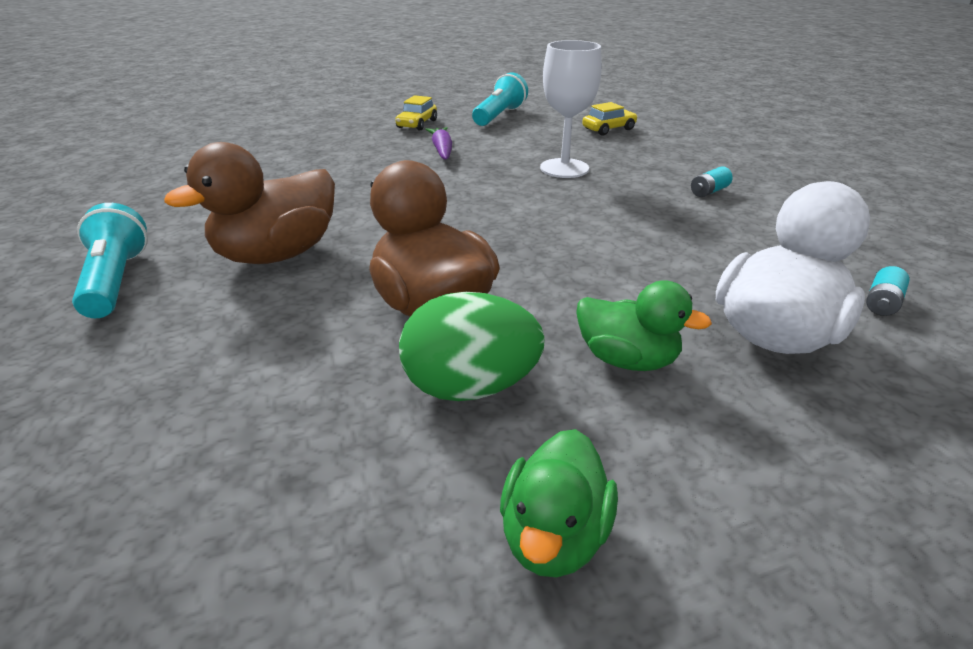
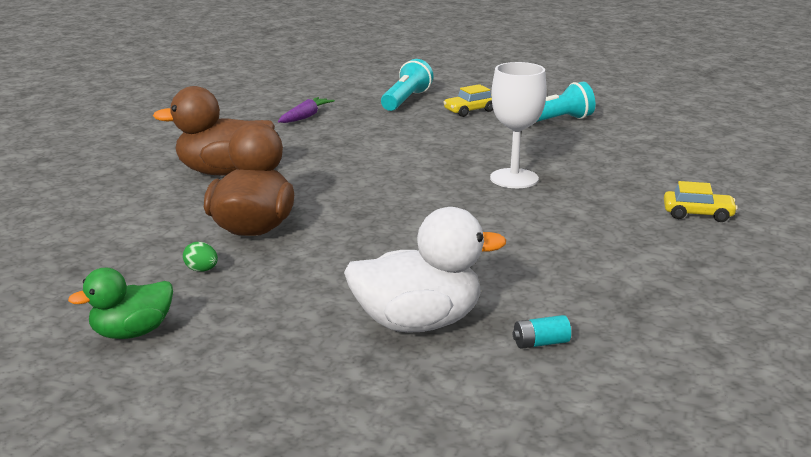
camera: 40 degrees right, 10 degrees down
turquoise flashlight [72,203,148,318] -> turquoise flashlight moved to [381,59,434,111]
green egg [399,292,545,401] -> green egg [183,242,218,272], size x0.42
purple carrot [425,127,452,159] -> purple carrot moved to [278,97,335,123]
green duck [576,280,712,371] -> none
yellow car [582,102,638,136] -> yellow car moved to [664,181,738,222]
turquoise battery [691,166,733,197] -> none

